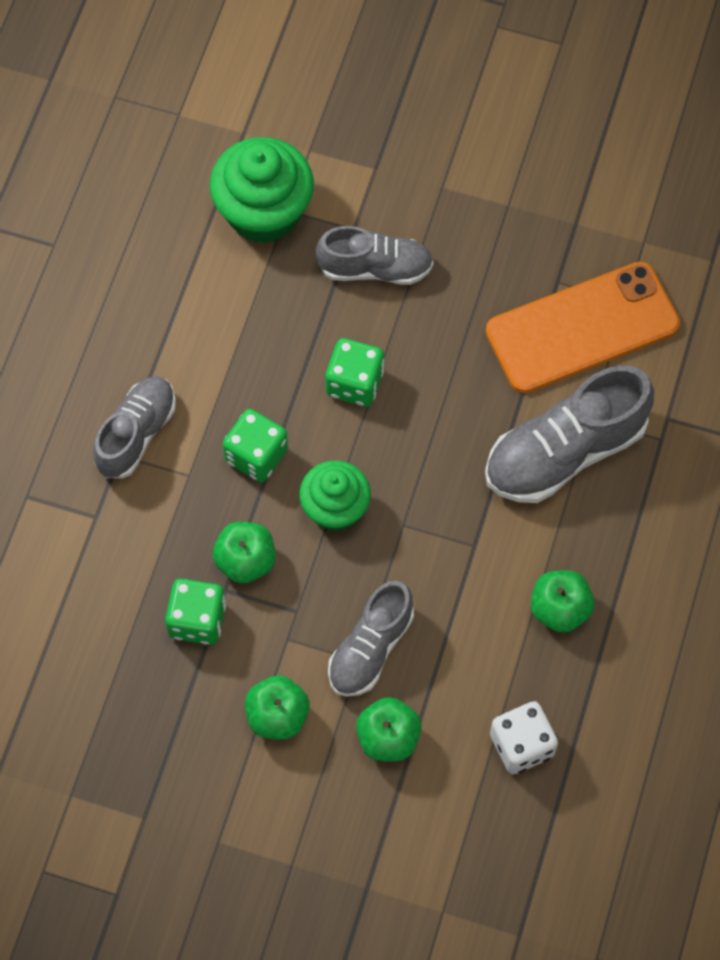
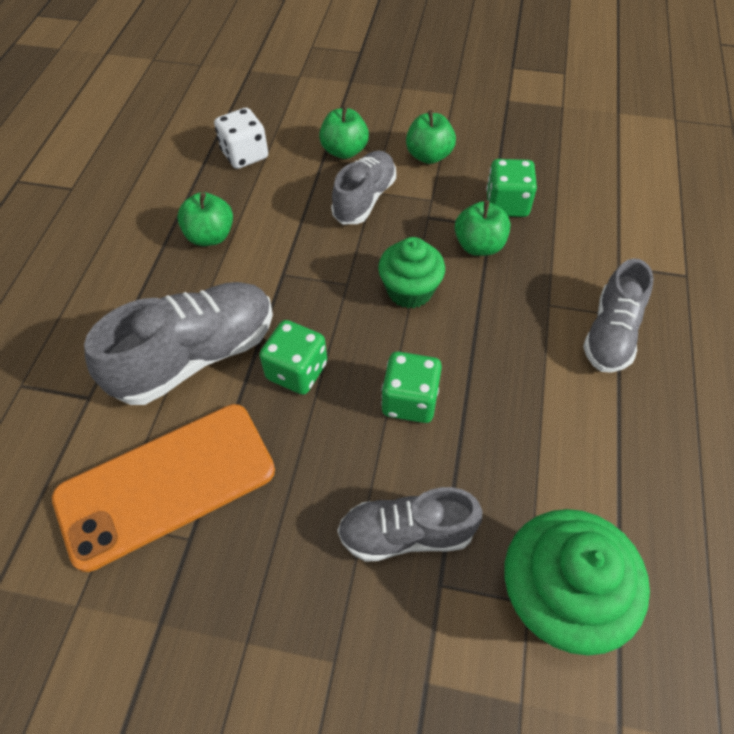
camera: 175 degrees right, 10 degrees down
green dice [223,409,288,482] -> green dice moved to [259,320,327,395]

